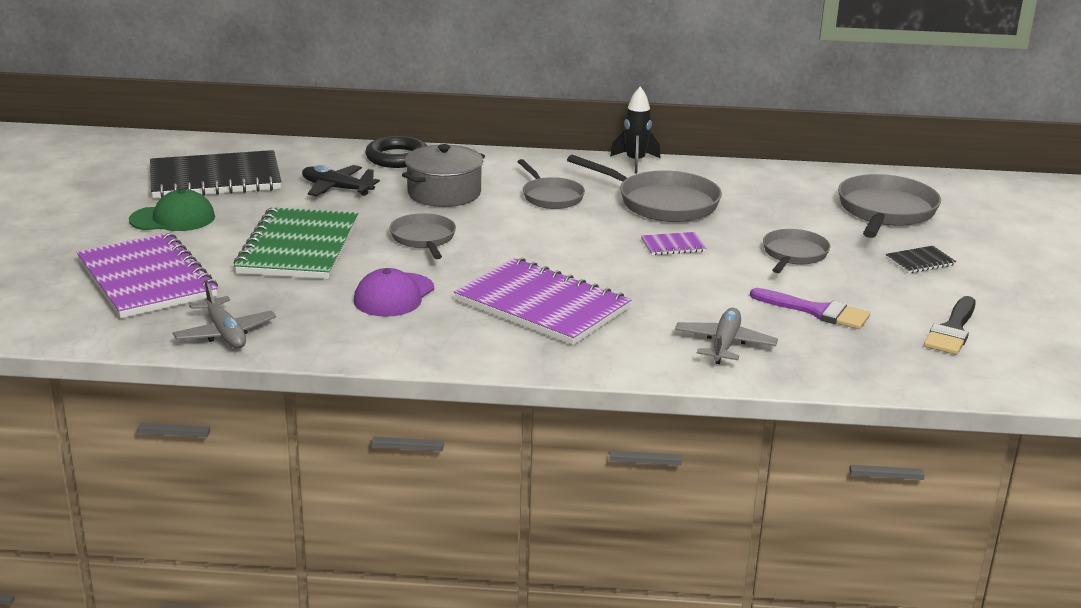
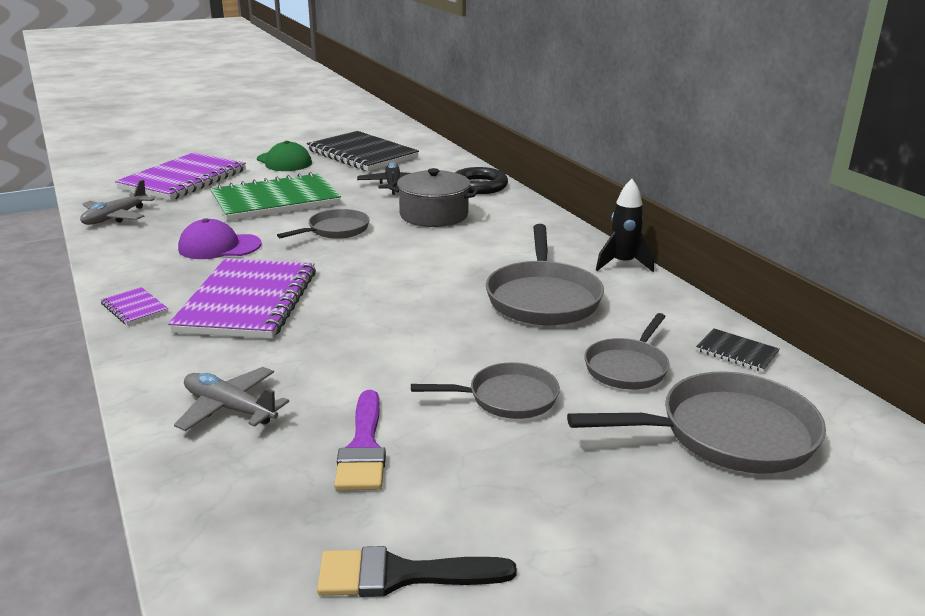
camera: 60 degrees right, 0 degrees up
grey pan [518,159,585,209] -> grey pan moved to [584,313,670,390]
purple notebook [641,232,707,255] -> purple notebook moved to [100,287,168,325]
grey plane [675,308,778,364] -> grey plane turned 135 degrees counterclockwise [174,367,289,431]
black notebook [886,246,957,273] -> black notebook moved to [696,329,780,372]

